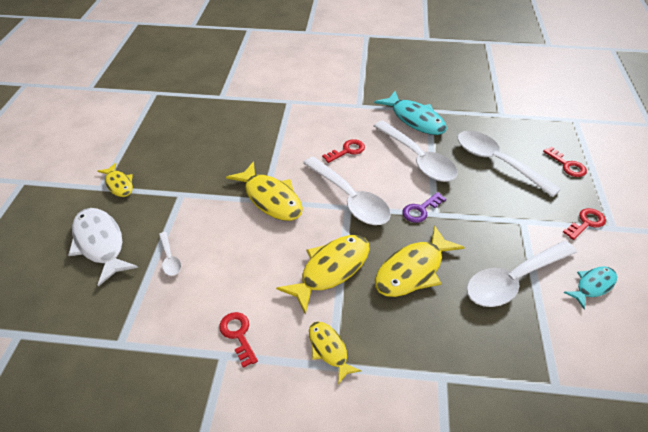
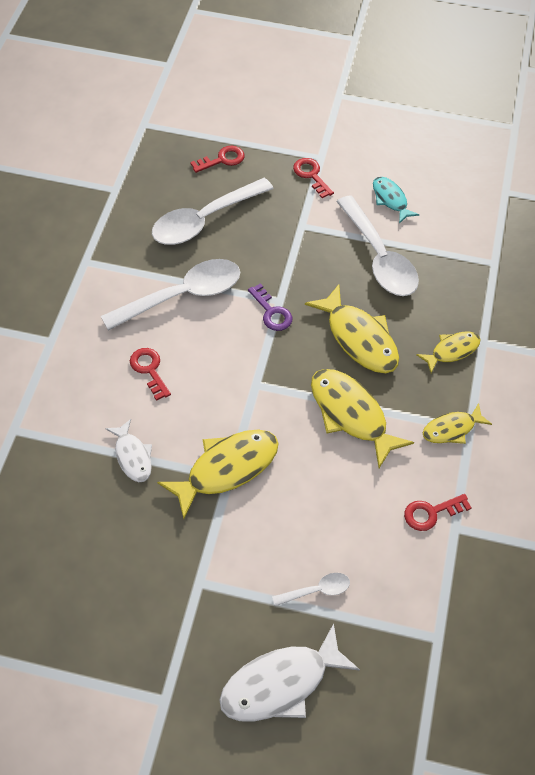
camera: 85 degrees left, 10 degrees up
yellow fish [97,163,133,197] -> yellow fish moved to [416,332,481,373]
white spoon [303,156,391,225] -> none
turquoise fish [374,91,447,135] -> none
none -> white fish [105,419,152,482]

